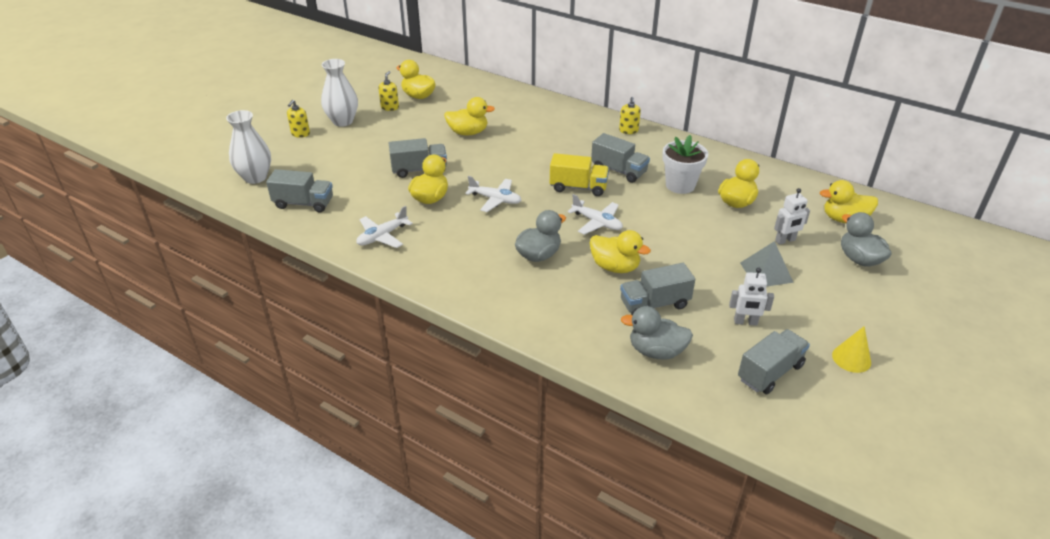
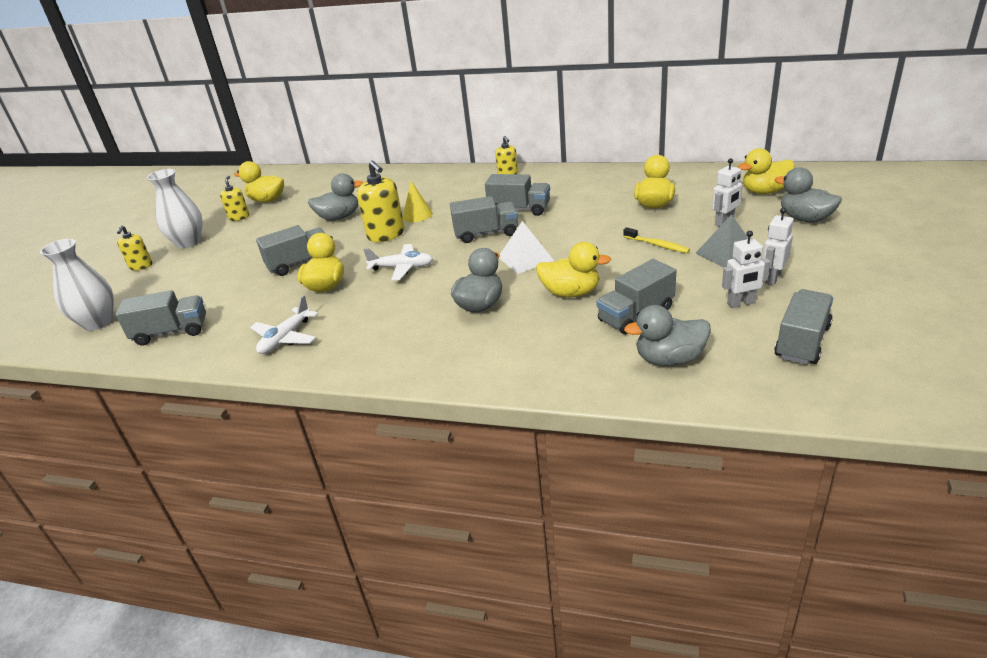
camera: 15 degrees left, 5 degrees down
yellow duck [444,97,495,136] -> grey duck [308,173,363,221]
yellow truck [550,153,609,196] -> grey truck [450,196,518,243]
white plane [567,194,623,235] -> white pyramid [499,221,554,274]
white flower pot [662,135,708,194] -> none
yellow cone [832,326,871,373] -> yellow cone moved to [403,181,432,222]
none -> yellow soap dispenser [357,160,405,242]
none -> yellow toothbrush [623,227,690,253]
none -> white robot [763,208,794,285]

